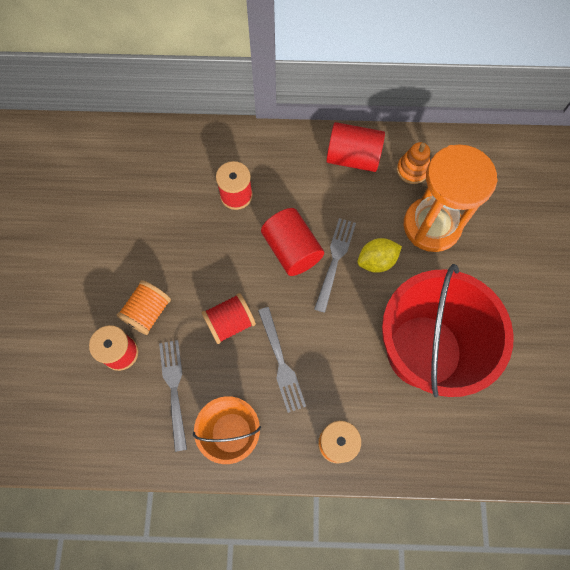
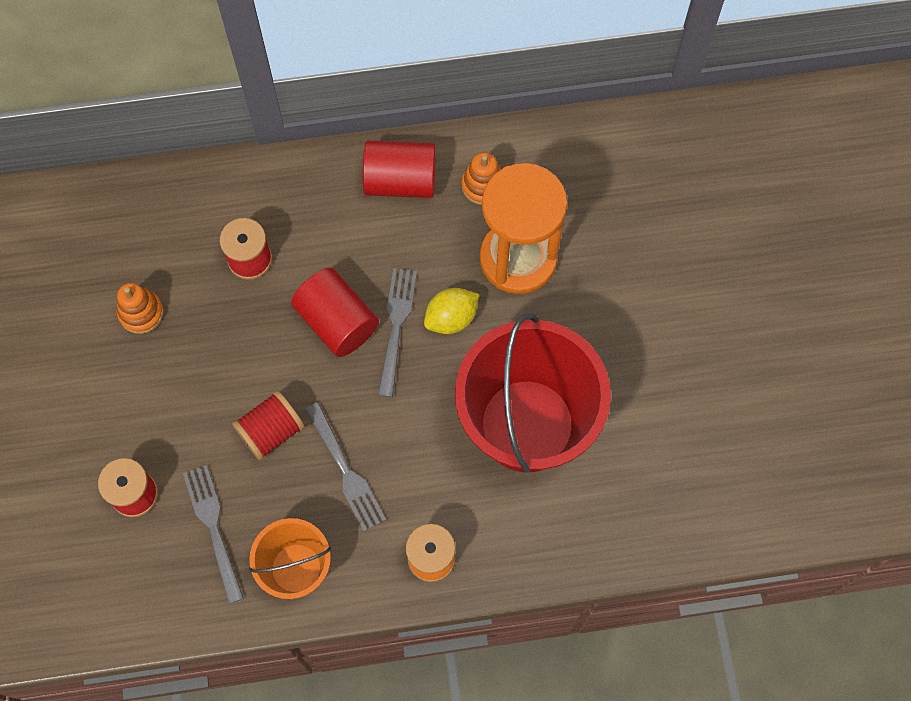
camera: 10 degrees left, 0 degrees up
orange spool [116,280,171,335] -> none
none -> orange stacking toy [117,283,164,334]

